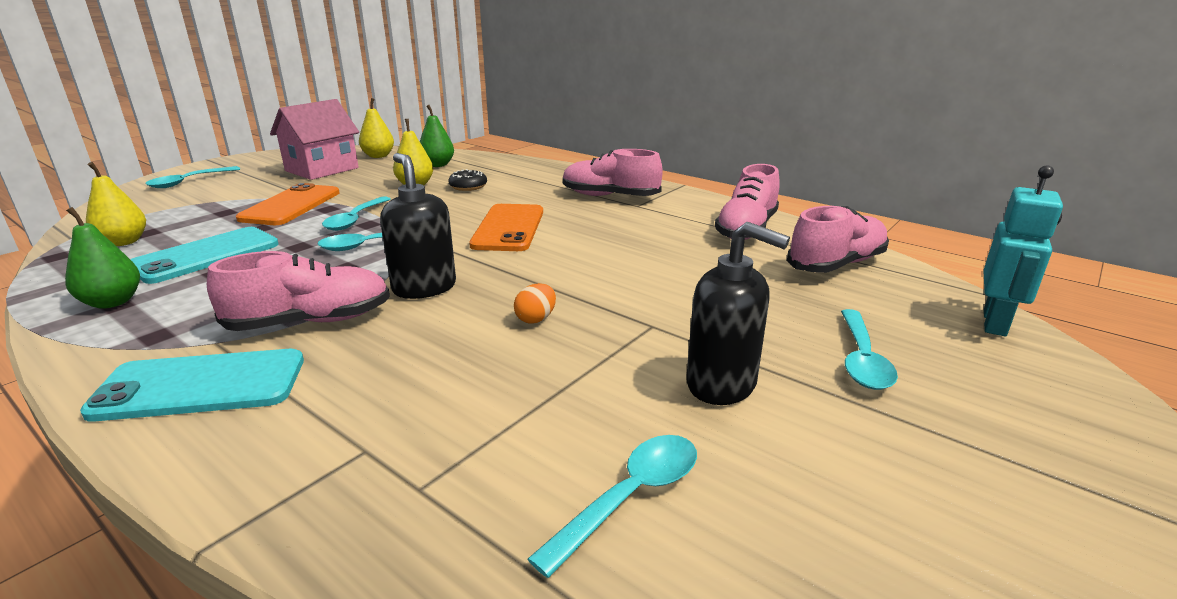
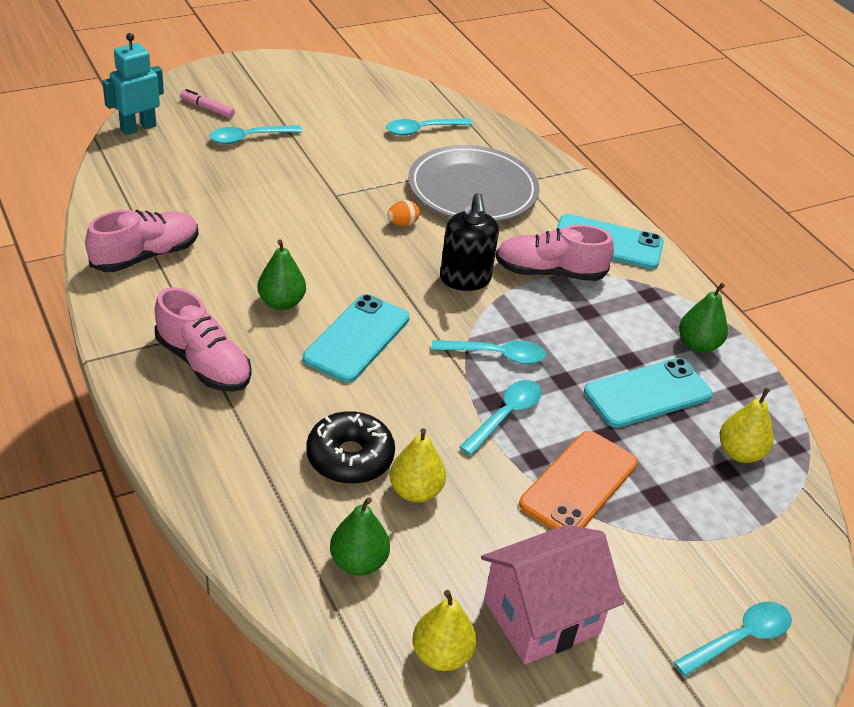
camera: 160 degrees left, 15 degrees up
black donut [448,169,487,191] -> black donut [306,411,395,484], size x1.65
orange phone [469,204,543,251] -> turquoise phone [303,294,409,383]
black soap dispenser [686,222,790,405] -> none
pink shoe [787,206,889,273] -> none
turquoise spoon [841,309,898,390] -> turquoise spoon turned 150 degrees counterclockwise [209,125,303,144]
none -> pink marker [180,89,235,118]
none -> green pear [258,239,306,310]
none -> grey plate [408,145,540,222]

